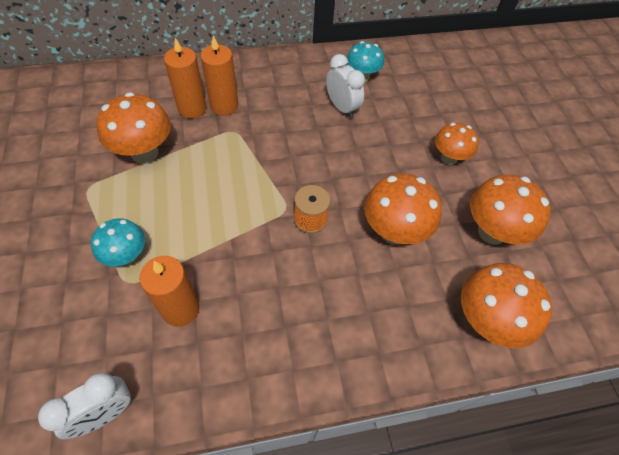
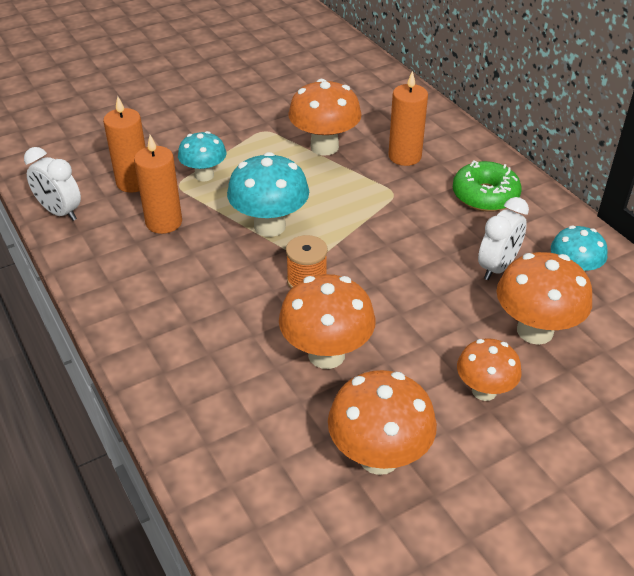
camera: 75 degrees right, 15 degrees down
orange candle [200,35,238,116] -> orange candle moved to [103,96,146,193]
orange mushroom [461,263,552,348] -> orange mushroom moved to [496,252,592,345]
none -> turquoise mushroom [227,152,309,237]
none -> green donut [453,160,522,212]

